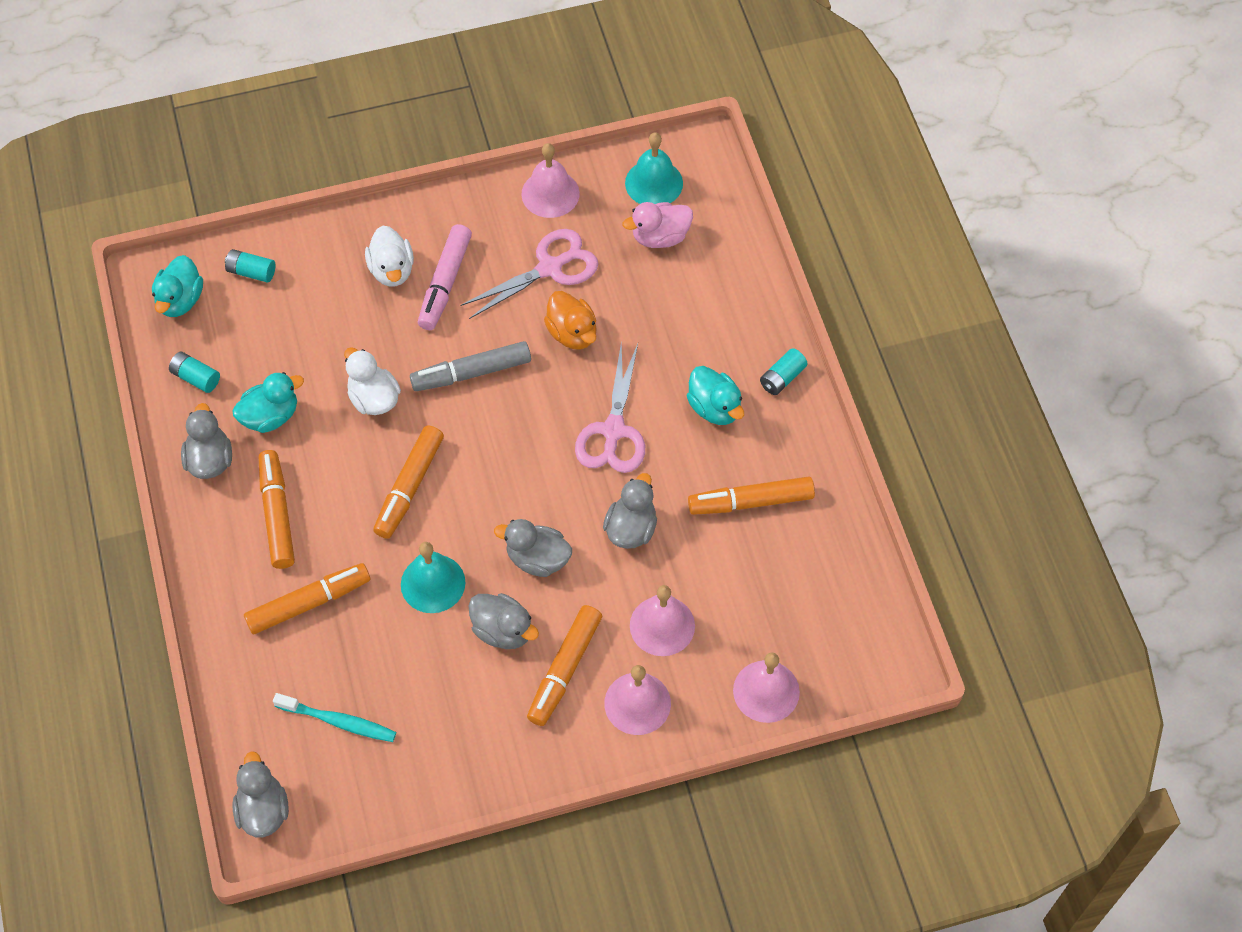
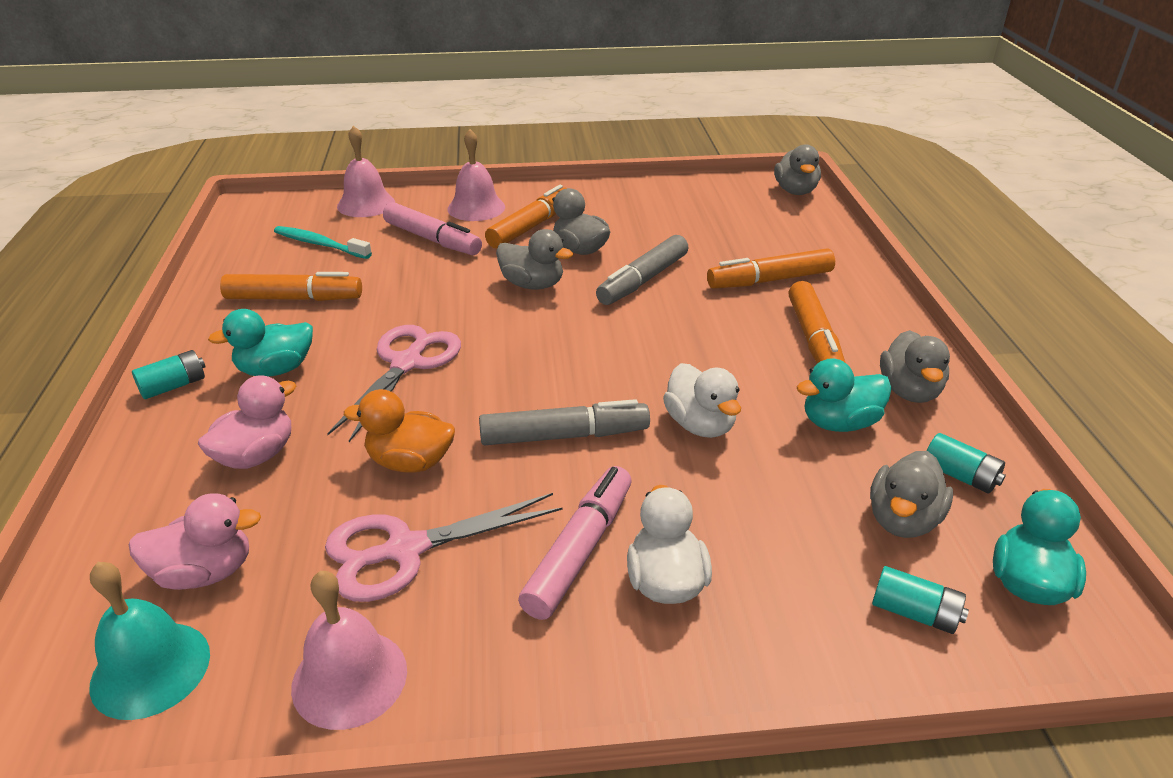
camera: 170 degrees left, 25 degrees down
turquoise toothbrush [273,693,396,742] -> turquoise toothbrush moved to [274,226,372,259]
orange marker [373,426,444,539] -> none
turquoise bell [401,542,465,613] -> grey marker [596,235,688,305]
orange duck [544,291,597,350] -> orange duck turned 60 degrees counterclockwise [344,389,455,473]
grey duck [603,473,657,549] -> grey duck moved to [870,451,953,538]
pink bell [630,585,695,656] -> pink marker [383,202,482,255]
turquoise duck [687,366,744,425] -> turquoise duck turned 90 degrees counterclockwise [208,309,313,376]
none -> pink duck [198,375,296,469]

